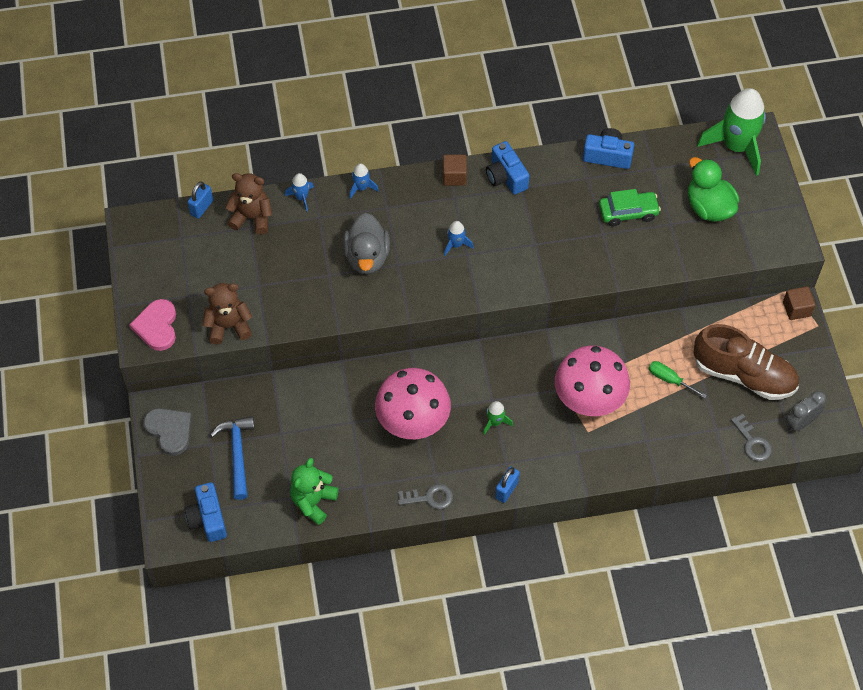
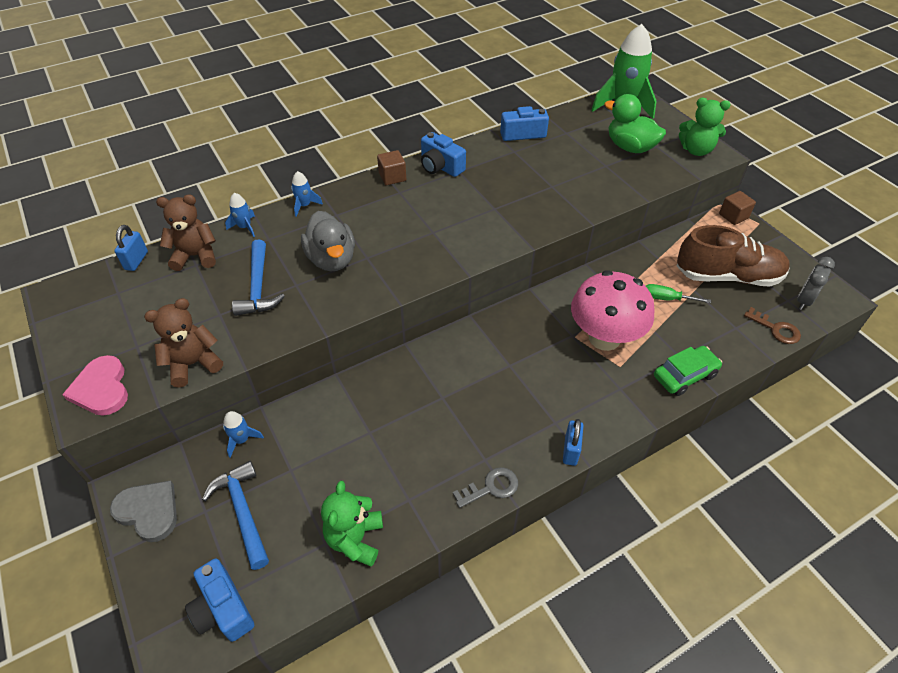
camera: 20 degrees left, 10 degrees down
pink mushroom [375,368,451,439] -> none
blue rocket [444,221,474,256] -> blue rocket moved to [223,411,264,458]
green rocket [483,401,513,435] -> none
green car [599,189,661,226] -> green car moved to [654,346,722,396]
grey key [731,414,772,461] -> brown key [744,307,801,344]
none -> blue hammer [232,239,285,316]
none -> green teddy bear [679,98,730,156]

